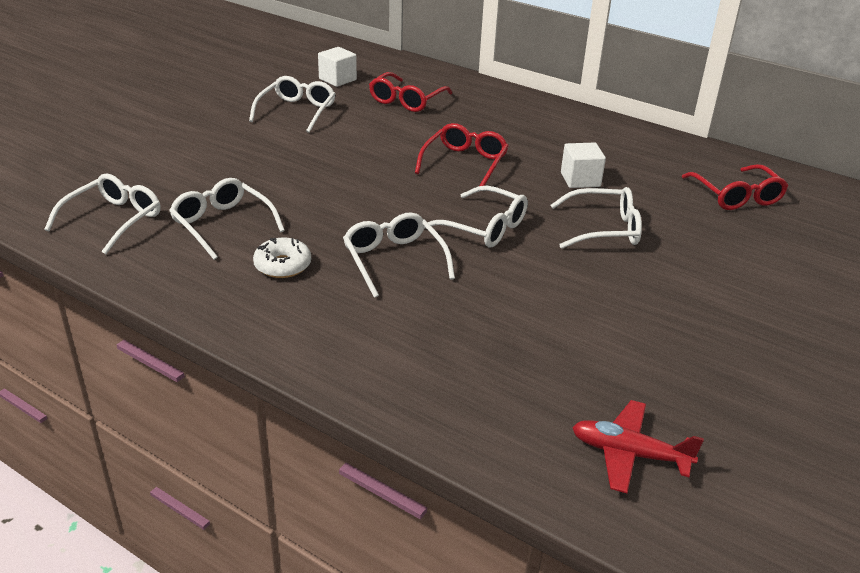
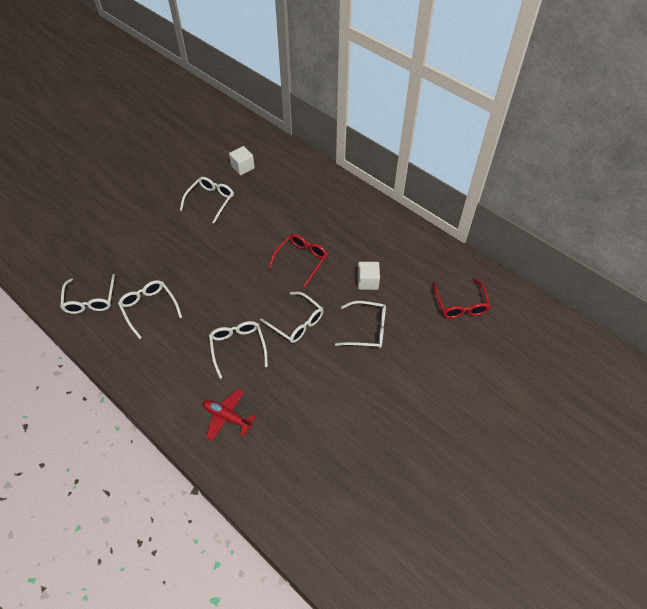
camera: 10 degrees right, 20 degrees up
white glasses [44,173,161,254] -> white glasses turned 135 degrees clockwise [60,274,115,314]
white donut [253,237,311,278] -> none
red glasses [369,72,452,112] -> none
red plane [572,400,704,493] -> red plane moved to [203,388,256,441]

